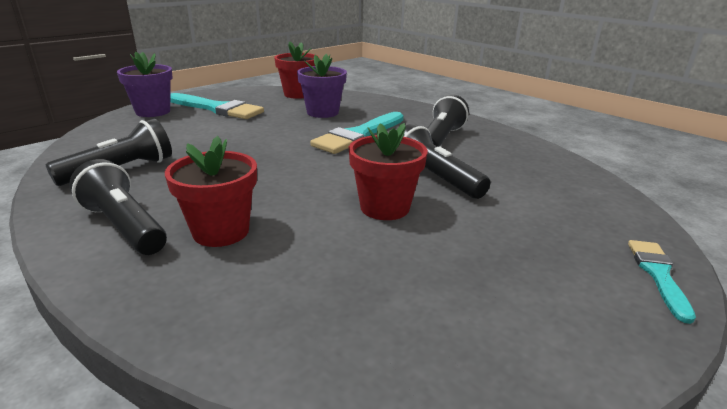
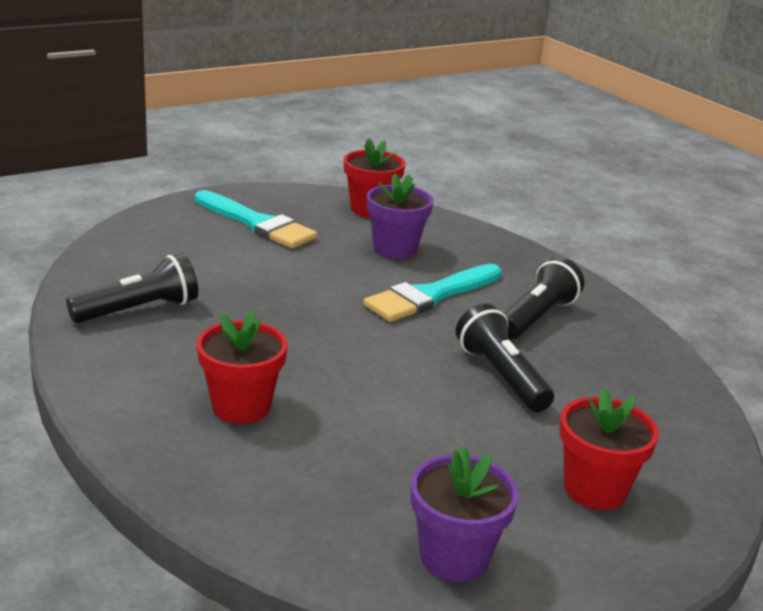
camera: 10 degrees right, 0 degrees up
black flashlight [69,159,167,255] -> none
purple flower pot [117,52,173,117] -> purple flower pot moved to [411,446,519,582]
red flower pot [349,123,428,220] -> red flower pot moved to [560,388,659,510]
turquoise brush [628,240,696,324] -> none

